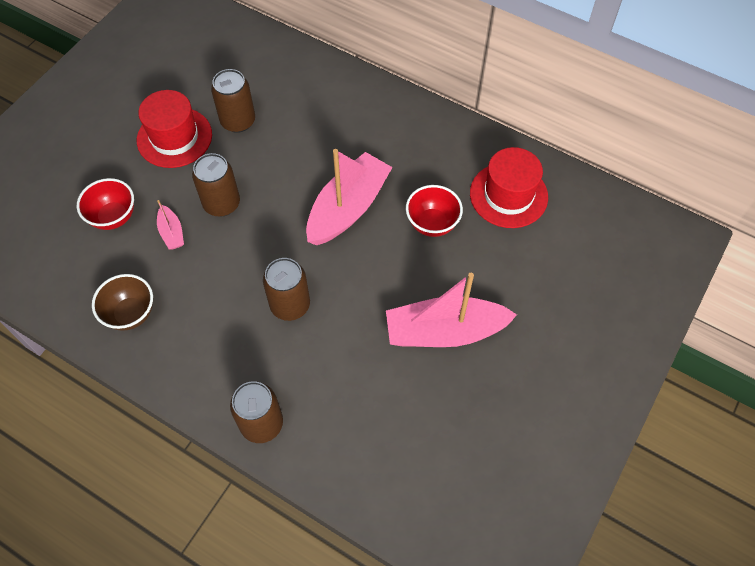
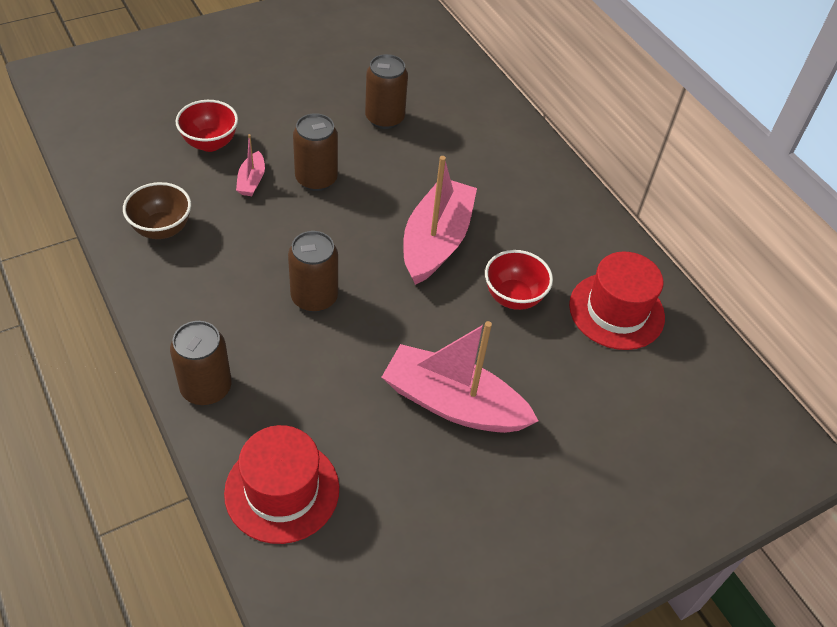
camera: 25 degrees right, 10 degrees down
red hat [137,90,212,168] -> red hat moved to [224,425,339,544]
pink boat [306,149,393,245] -> pink boat turned 45 degrees counterclockwise [403,156,477,285]

